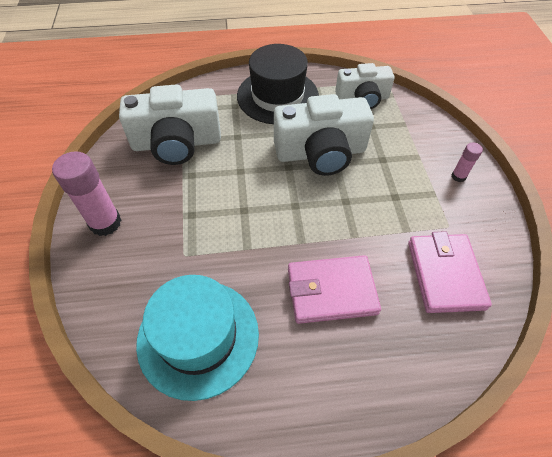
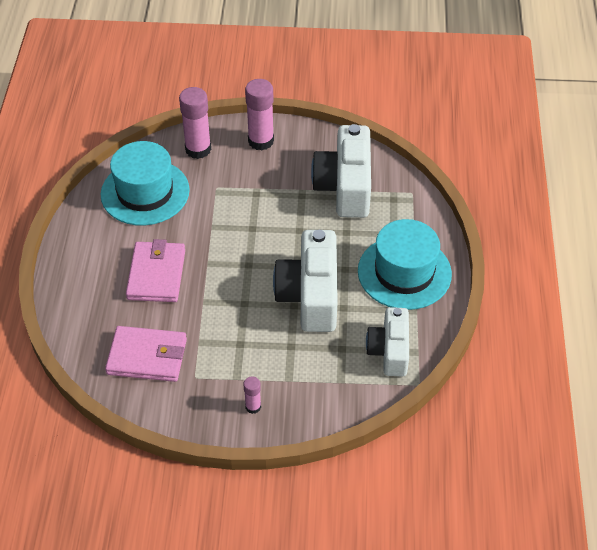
camera: 100 degrees right, 5 degrees down
black hat [237,44,319,124] -> turquoise hat [358,219,452,310]
none -> pink glue stick [179,87,211,159]

